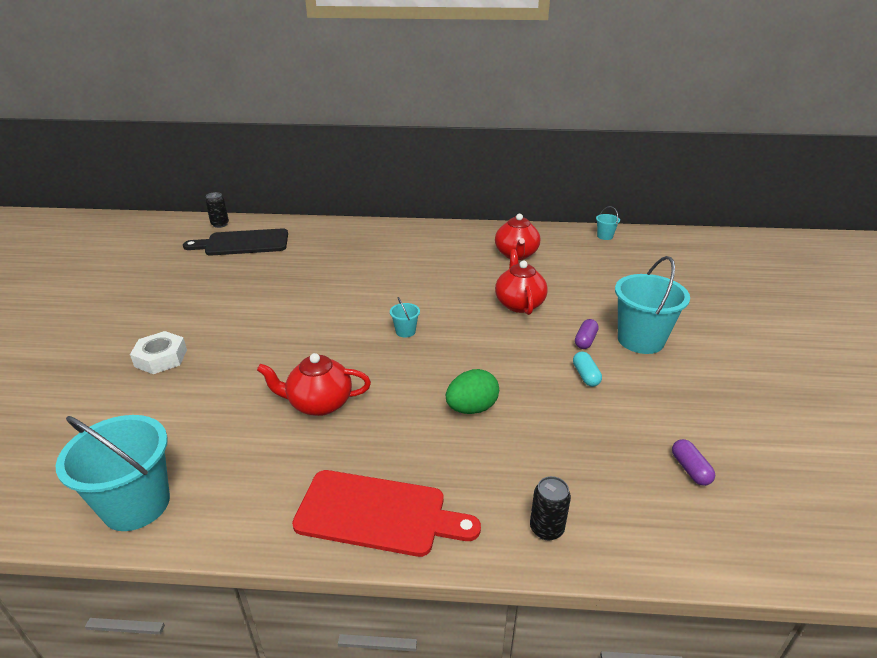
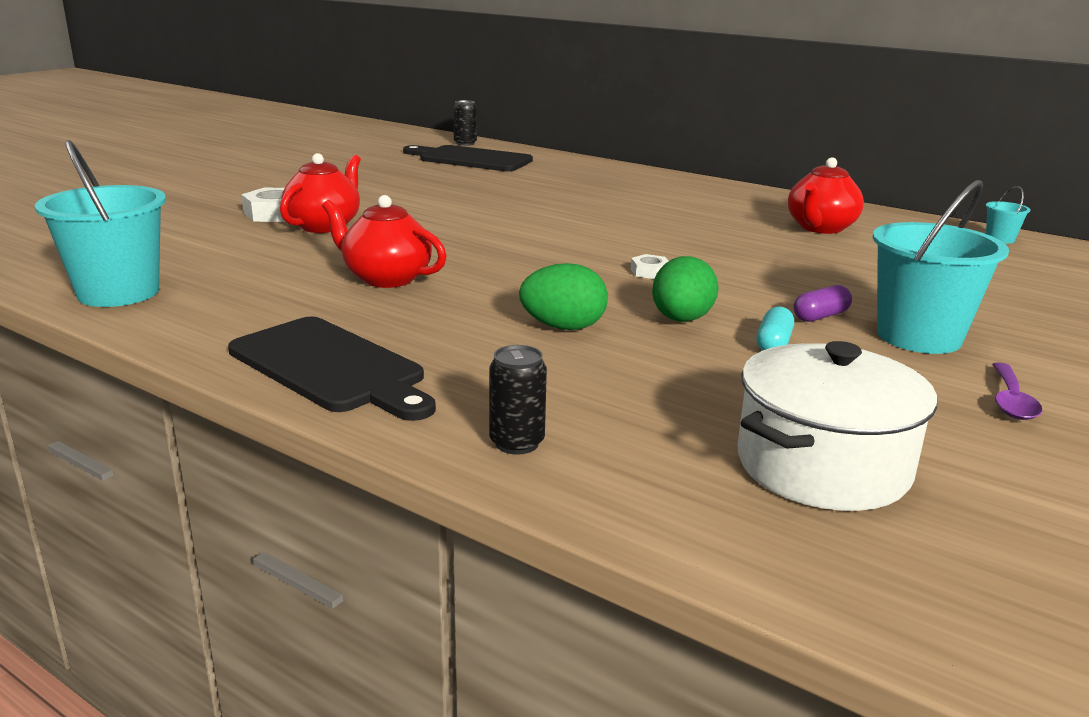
camera: 30 degrees right, 10 degrees down
red cutting board [292,470,481,557] -> black cutting board [228,316,436,421]
turquoise bucket [390,297,420,338] -> none
red teapot [495,249,548,315] -> red teapot moved to [280,153,361,233]
purple capsule [672,439,715,486] -> white pot [738,341,937,511]
none -> white nut [631,254,669,279]
none -> green egg [652,256,719,322]
none -> purple spoon [992,362,1042,420]

